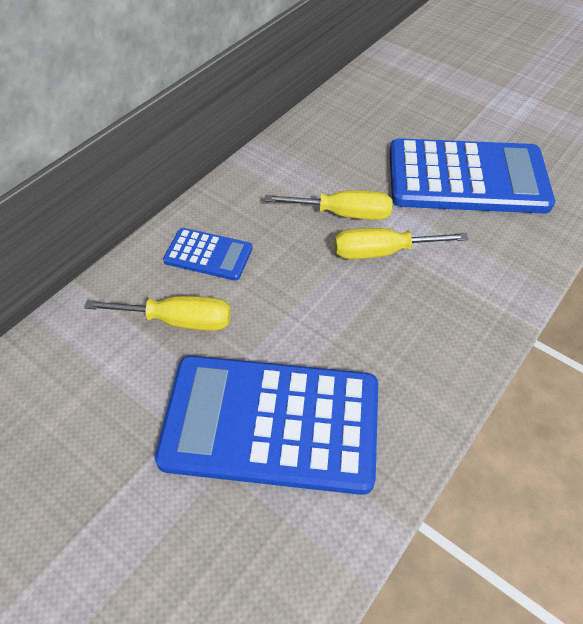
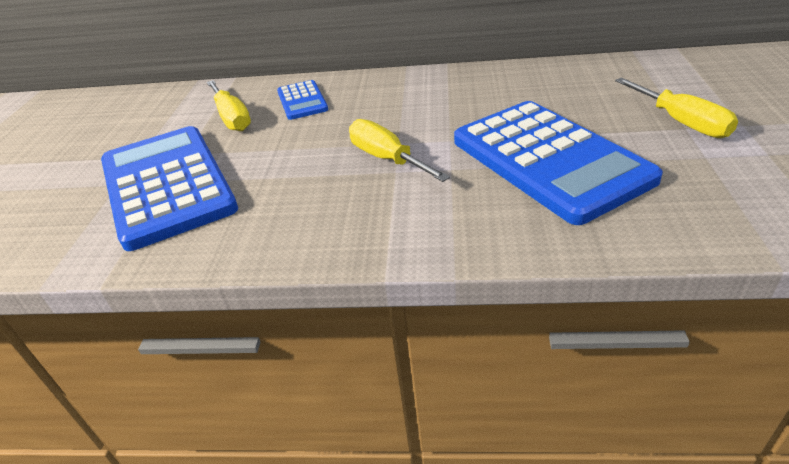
camera: 60 degrees right, 15 degrees down
yellow screwdriver [264,190,392,220] -> yellow screwdriver moved to [615,78,738,138]

